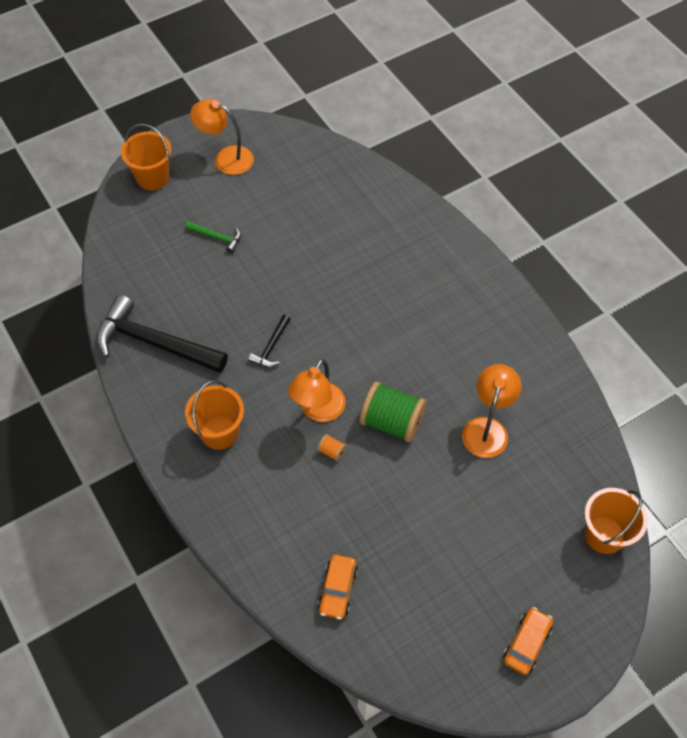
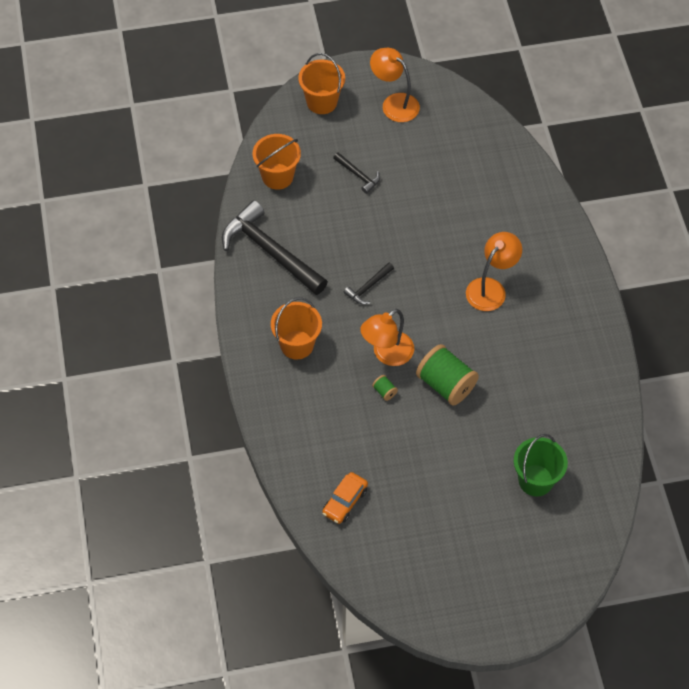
camera: 20 degrees right, 0 degrees up
green hammer [185,221,241,253] -> black hammer [333,152,380,194]
orange spool [317,434,346,461] -> green spool [372,375,398,401]
orange lamp [462,364,522,458] -> orange lamp moved to [466,232,522,311]
orange car [503,607,553,675] -> none
orange bucket [584,488,648,554] -> orange bucket moved to [253,134,301,190]
none -> green bucket [514,434,568,496]

